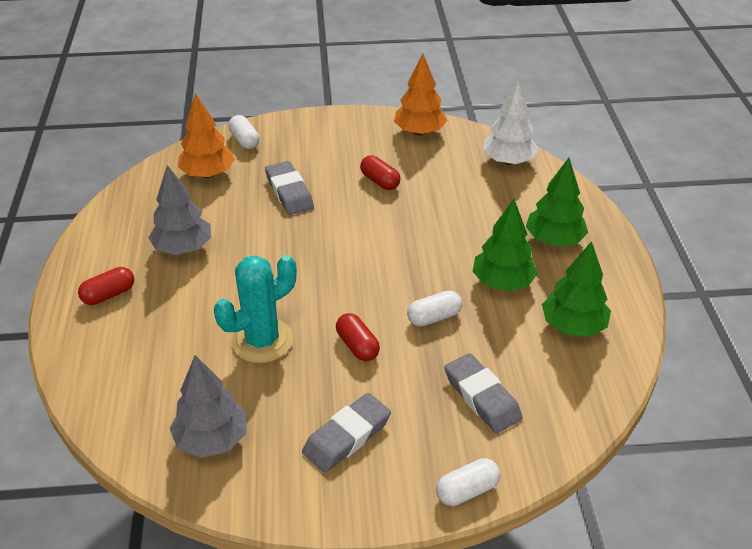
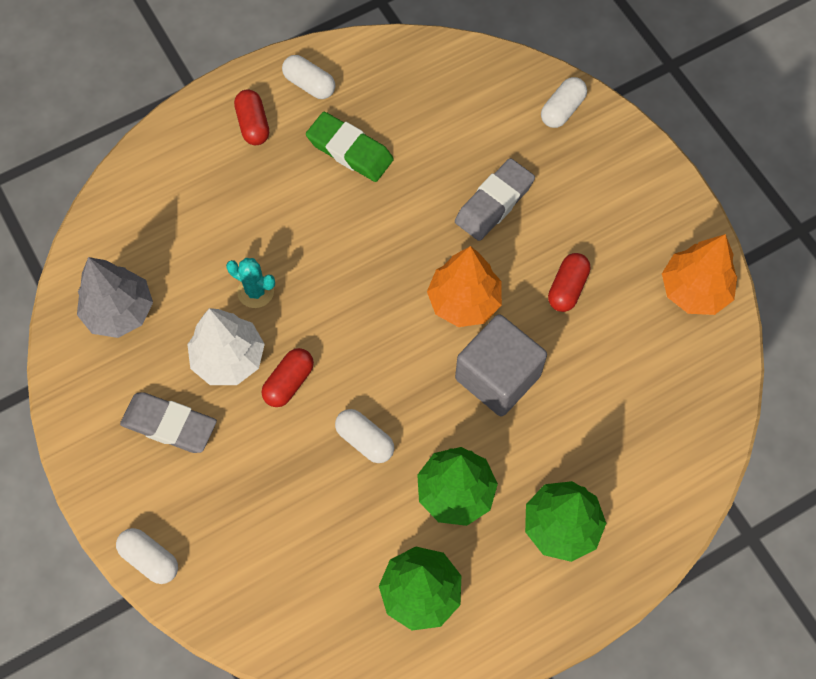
camera: 65 degrees right, 25 degrees up
red capsule [78,267,134,305] -> red capsule turned 45 degrees clockwise [234,89,269,145]
grey tree [148,165,211,255] -> green eraser [306,112,394,182]
orange tree [178,93,235,178] -> orange tree moved to [427,246,502,327]
turquoise cactus [214,255,297,363] -> turquoise cactus [226,258,275,308], size x0.55
grey eraser [444,353,523,433] -> none
white tree [483,81,539,165] -> white tree moved to [187,308,265,385]
none -> white capsule [282,55,335,99]
none -> grey cube [455,314,547,417]

